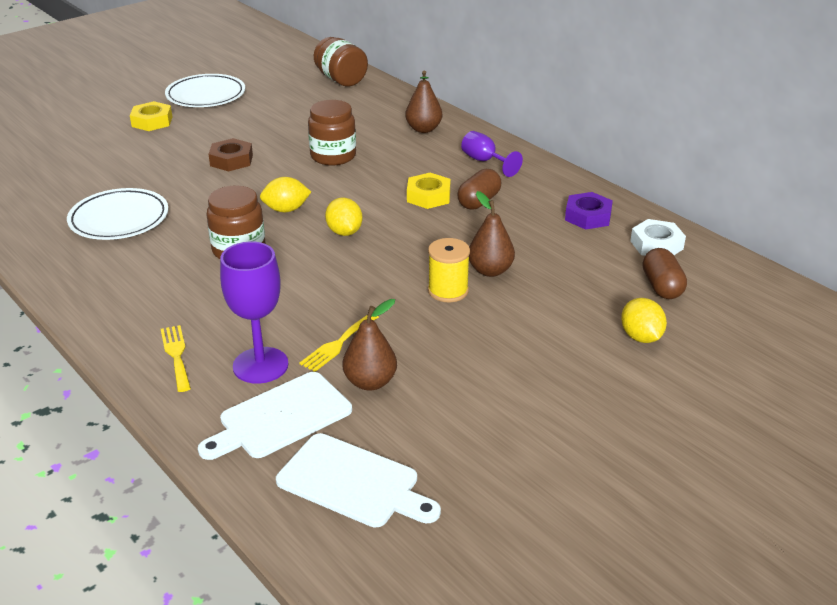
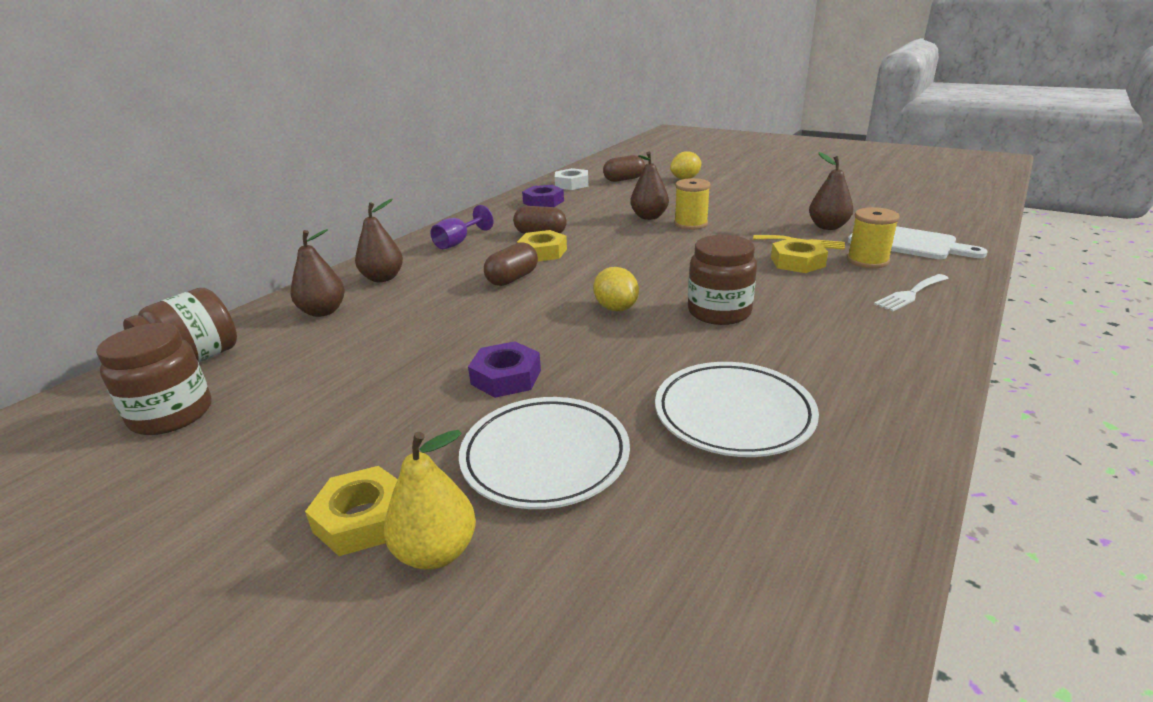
camera: 105 degrees left, 5 degrees down
yellow fork [161,325,191,392] -> white fork [874,274,949,311]
white plate [165,74,245,107] -> white plate moved to [459,397,630,509]
brown nut [208,138,253,172] -> purple nut [468,341,541,398]
purple goblet [220,242,288,384] -> yellow spool [847,207,900,268]
white cutting board [276,433,441,528] -> none
brown jar [308,100,356,166] -> brown jar moved to [96,323,212,435]
yellow lemon [325,198,362,236] -> none
none -> brown pear [291,229,345,317]
none -> yellow pear [384,430,476,570]
none -> brown capsule [484,242,538,286]
none -> yellow nut [771,238,828,273]

